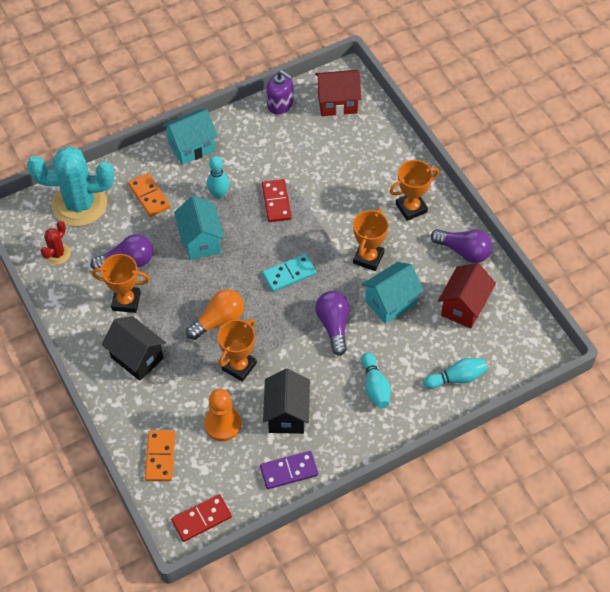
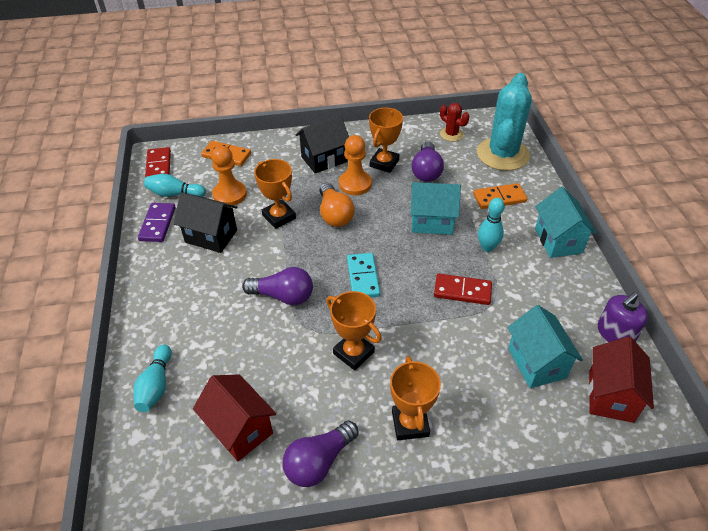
camera: 110 degrees right, 10 degrees down
turquoise house [361,262,424,324] -> turquoise house moved to [508,305,583,388]
turquoise bowling pin [361,352,391,409] -> turquoise bowling pin moved to [144,174,206,197]
none -> orange pawn [339,135,372,195]

